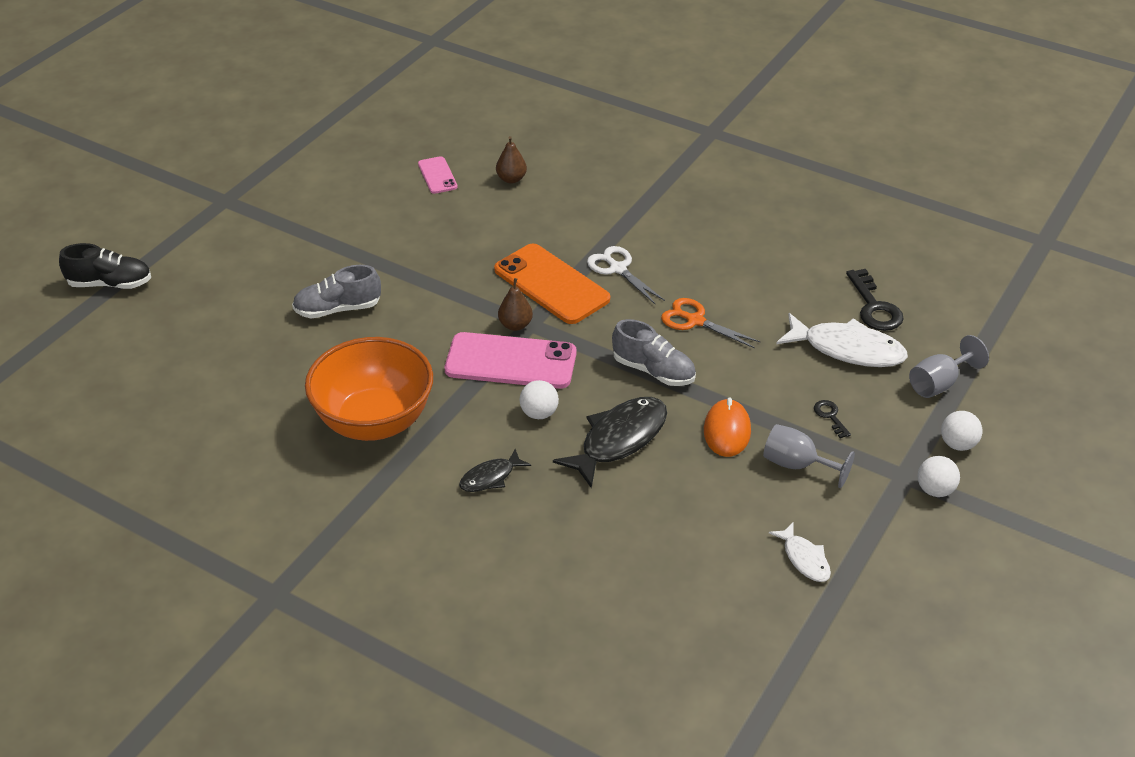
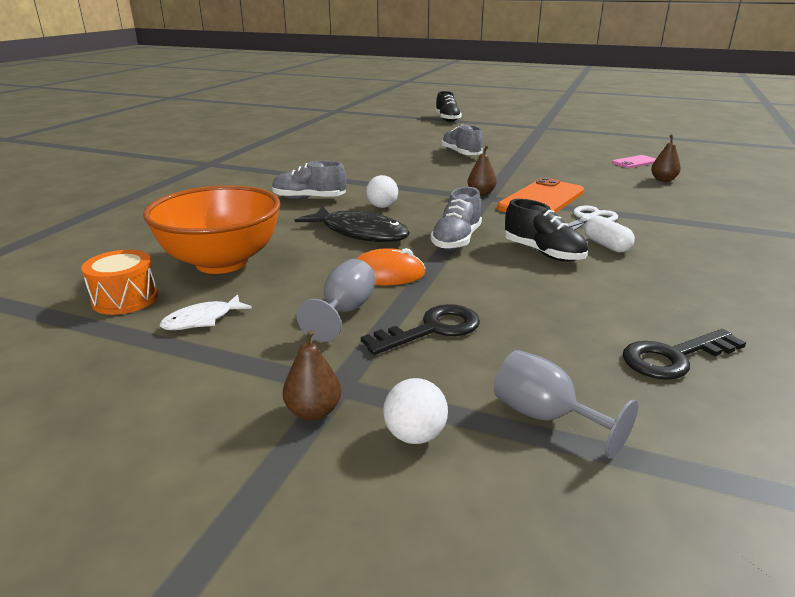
camera: 80 degrees right, 15 degrees down
orange bowl [305,337,433,441] -> orange bowl moved to [143,185,280,274]
pink phone [445,332,576,389] -> none
black fish [459,449,531,492] -> grey shoe [272,161,347,199]
orange scissors [661,298,761,348] -> black shoe [505,199,588,262]
white fish [776,313,908,367] -> none
black key [814,400,851,438] -> black key [361,304,480,355], size x1.88
white ball [917,456,960,497] -> brown pear [283,330,341,421]
none -> orange drum [81,250,158,315]
none -> white capsule [584,216,635,253]

